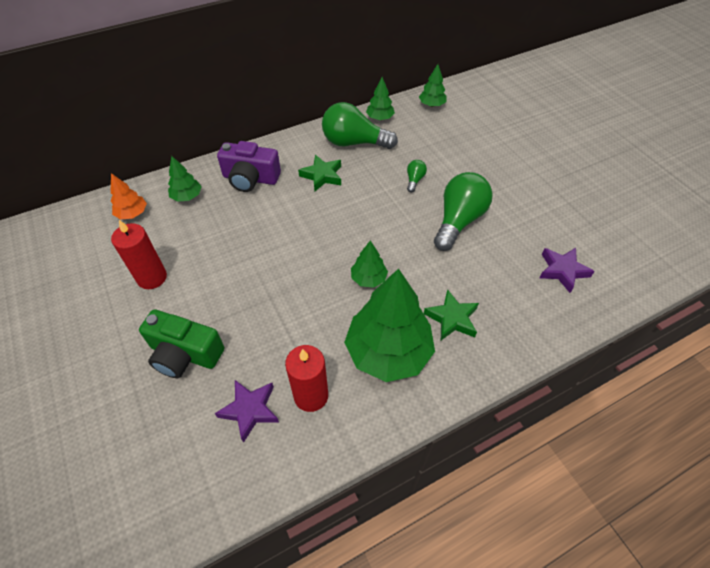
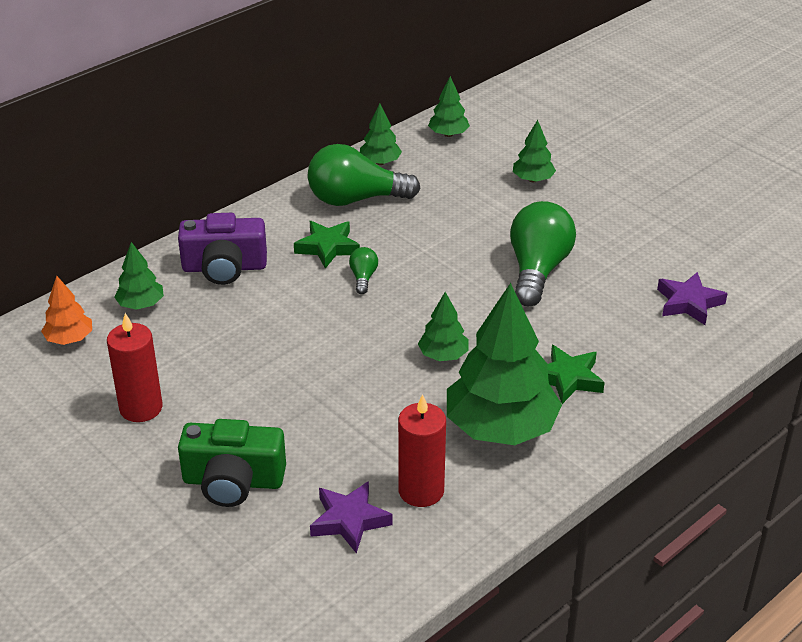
camera: 15 degrees left, 15 degrees down
green light bulb [407,160,427,193] -> green light bulb moved to [349,247,378,294]
none -> green tree [513,120,556,182]

